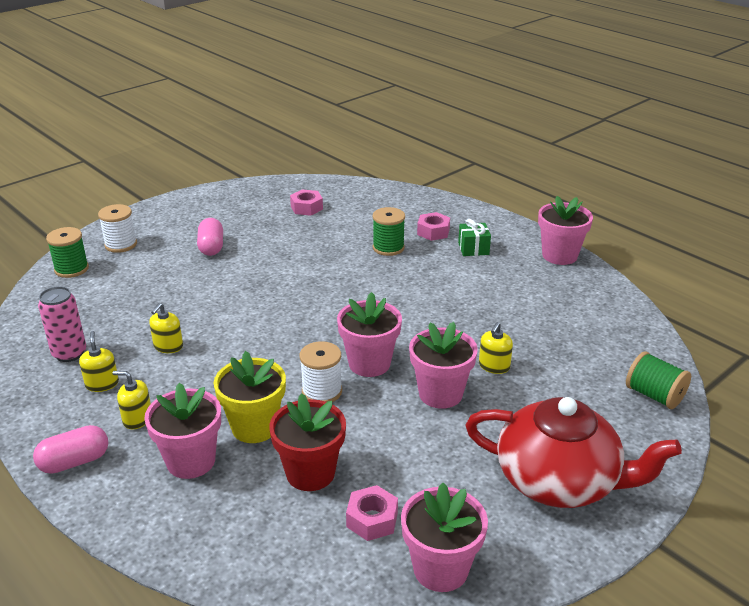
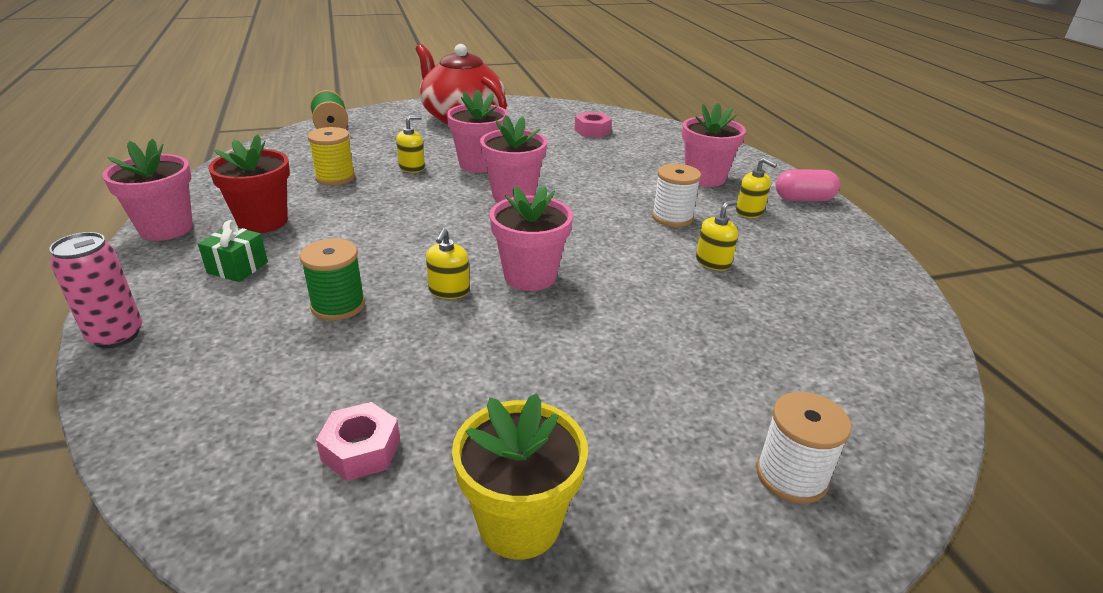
camera: 155 degrees left, 0 degrees up
pink can [38,286,86,362] -> pink can moved to [49,232,142,348]
green spool [46,227,89,278] -> none
yellow soap dispenser [79,331,119,392] -> yellow soap dispenser moved to [426,228,470,299]
pink capsule [197,218,223,256] -> none
yellow flower pot [214,351,286,443] -> yellow flower pot moved to [452,393,588,560]
red flower pot [269,393,346,491] -> red flower pot moved to [208,134,290,233]
white spool [300,341,342,402] -> white spool moved to [652,164,701,227]
pink flower pot [401,483,488,592] -> pink flower pot moved to [490,185,573,291]
pink nut [417,212,450,241] -> none
none -> yellow spool [308,127,355,186]

